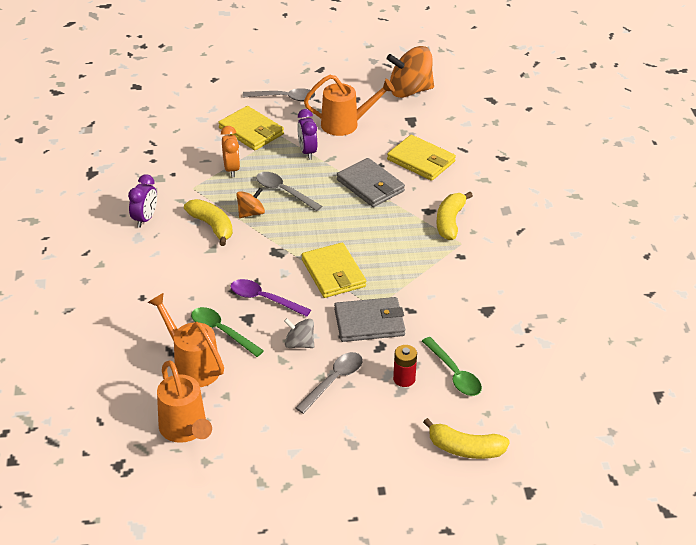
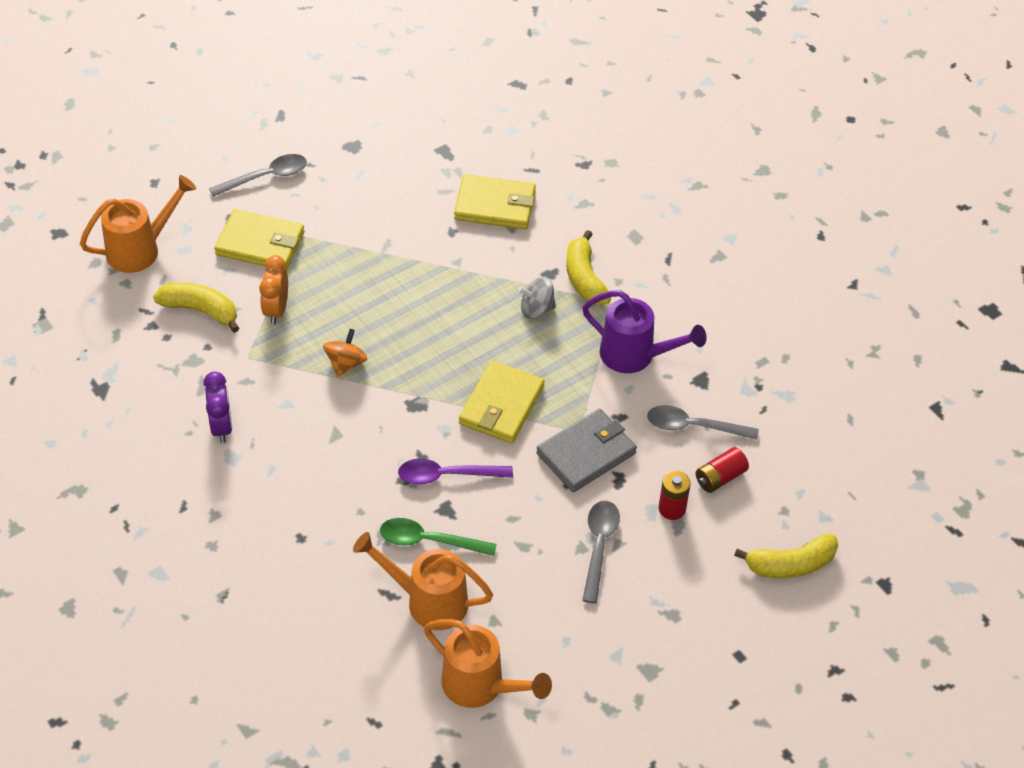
camera: 30 degrees left, 10 degrees up
yellow banana [184,199,233,246] -> yellow banana moved to [153,282,239,333]
orange clock [221,126,240,177] -> orange clock turned 135 degrees counterclockwise [259,255,288,325]
grey spoon [256,172,322,211] -> grey spoon moved to [647,405,759,440]
grey spinning top [284,318,314,348] -> grey spinning top moved to [518,277,556,319]
purple clock [297,109,317,160] -> none
yellow wallet [302,243,366,298] -> yellow wallet turned 75 degrees clockwise [459,360,545,444]
orange watering can [304,75,395,136] -> orange watering can moved to [80,175,196,273]
grey wallet [337,158,405,207] -> none
orange spinning top [387,46,434,98] -> none
green spoon [422,337,482,396] -> red battery [696,447,749,493]
none -> purple watering can [582,290,706,373]

